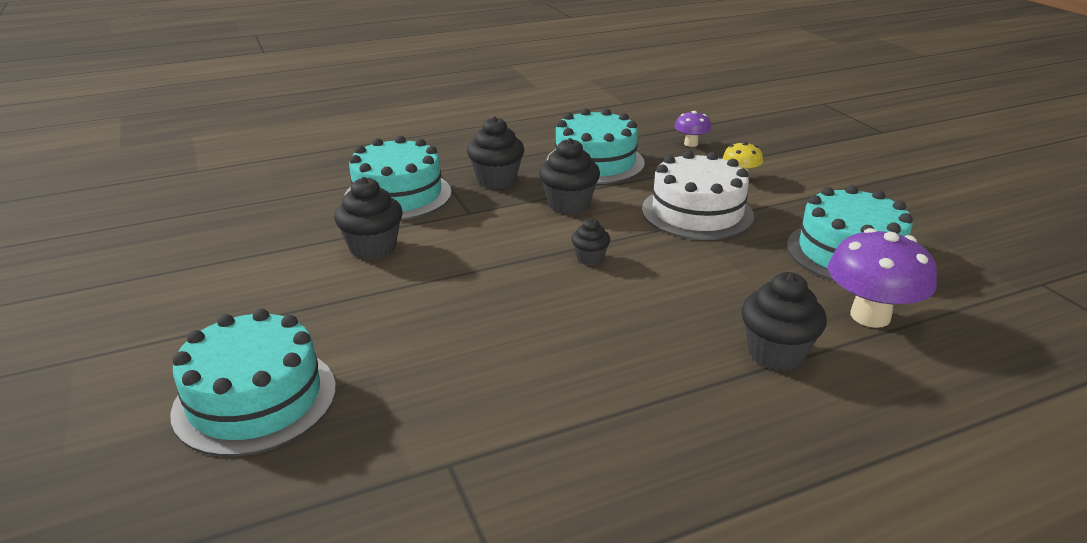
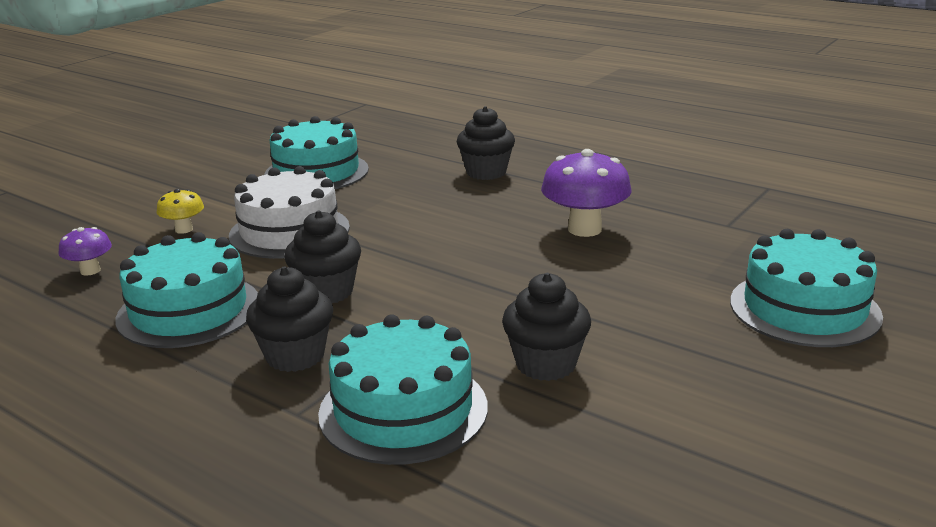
camera: 120 degrees left, 5 degrees down
black cupcake [571,218,610,265] -> none
purple mushroom [828,228,937,328] -> purple mushroom moved to [541,149,632,237]

